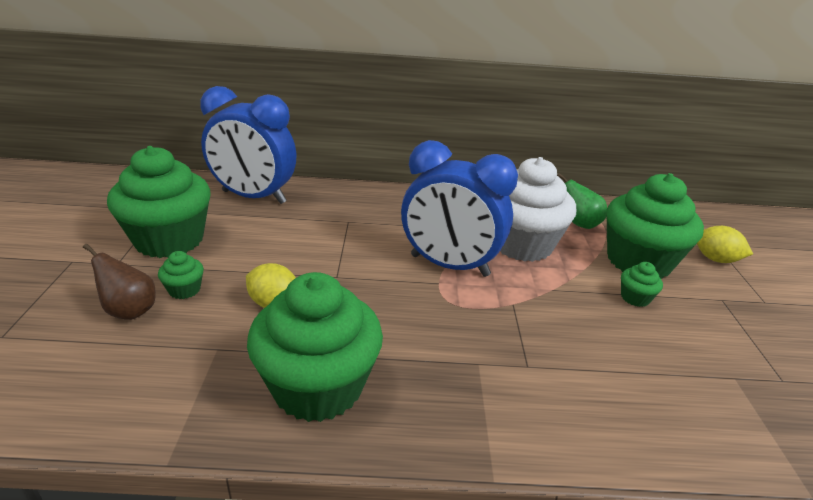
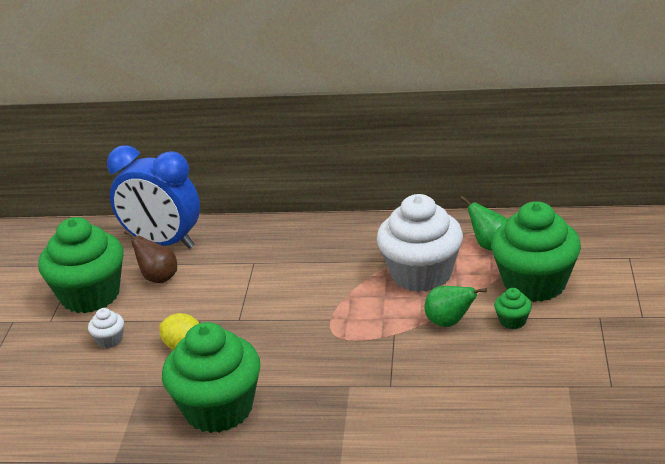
camera: 10 degrees right, 0 degrees up
brown pear [83,244,156,320] -> brown pear moved to [124,230,177,283]
green cupcake [158,251,204,299] -> white cupcake [88,308,124,349]
blue clock [401,140,518,277] -> none
yellow lemon [697,226,753,263] -> none
none -> green pear [424,286,487,327]

